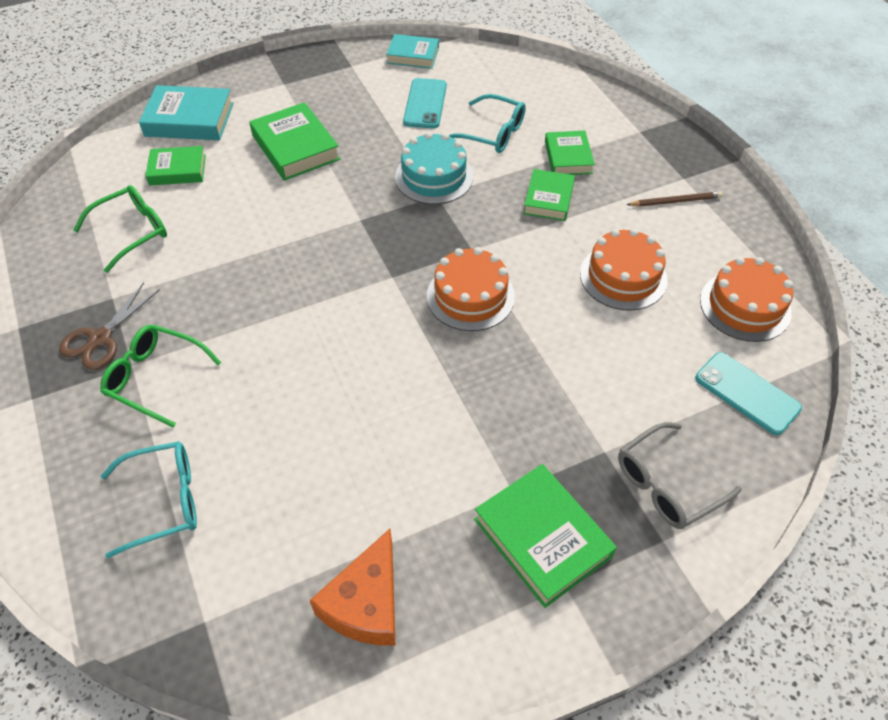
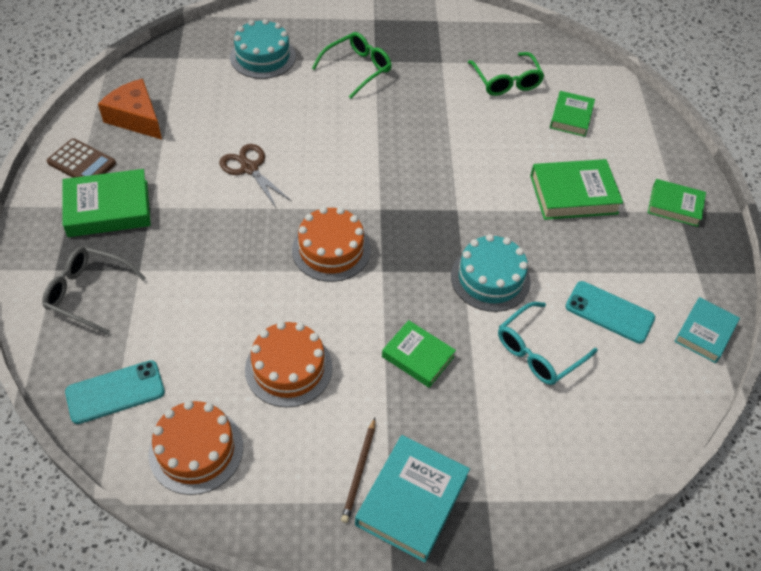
camera: 110 degrees right, 0 degrees up
brown scissors [59,282,160,370] -> brown scissors moved to [219,144,292,209]
turquoise glasses [101,441,197,559] -> turquoise cake [230,19,296,79]
turquoise book [139,85,234,140] -> turquoise book moved to [355,435,470,563]
green book [545,131,595,175] -> green book moved to [648,179,706,227]
grey glasses [618,422,742,529] -> grey glasses turned 60 degrees counterclockwise [42,247,146,335]
none -> brown calculator [47,138,116,178]

